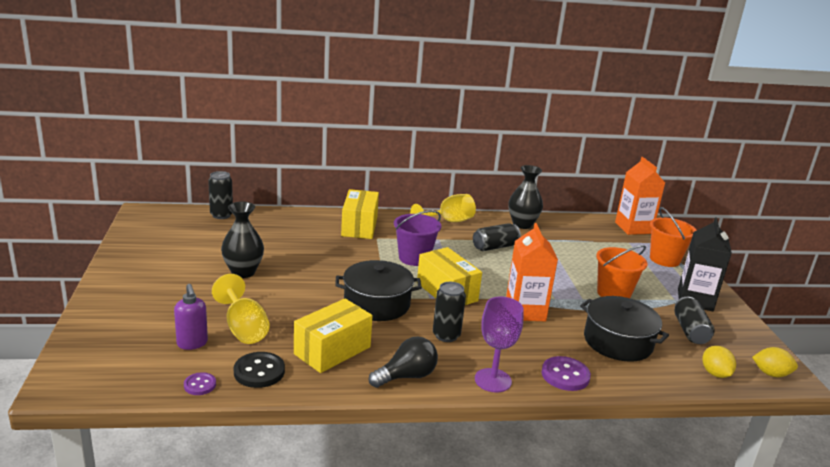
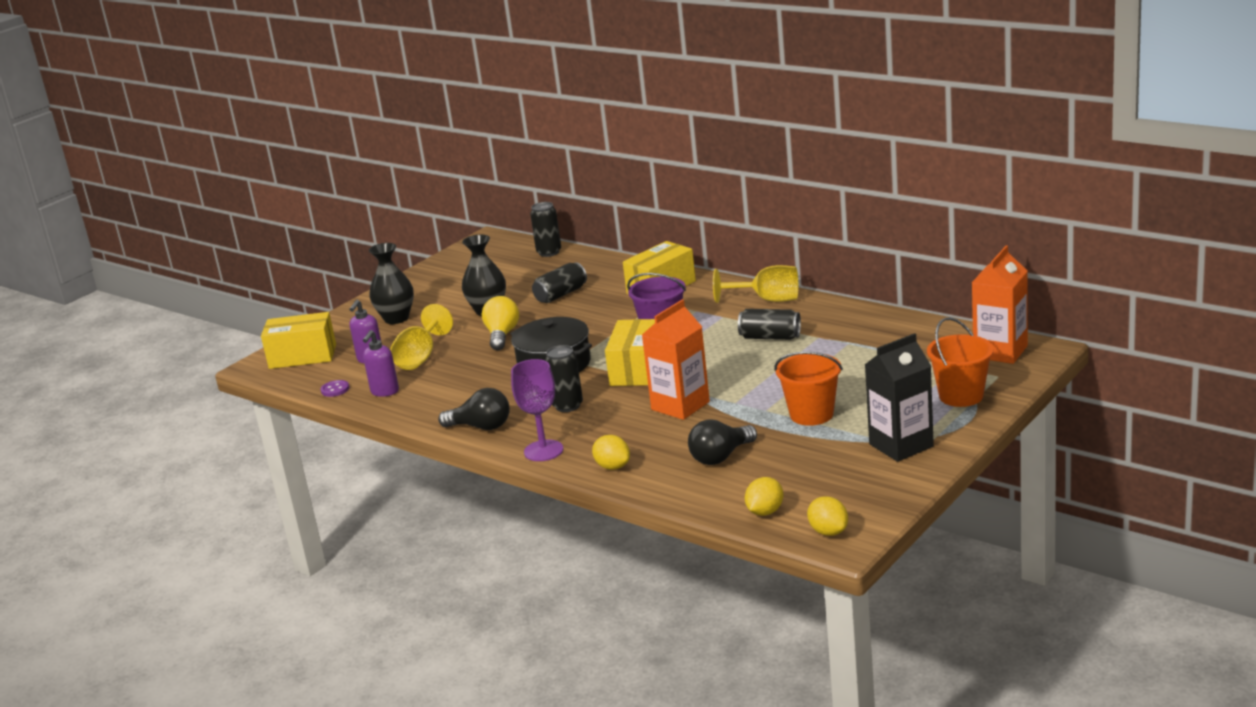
camera: 50 degrees right, 0 degrees up
black button [234,352,285,388] -> purple soap dispenser [363,330,399,397]
yellow box [294,298,373,373] -> yellow box moved to [261,312,336,369]
black vase [508,165,543,229] -> black vase moved to [369,243,414,324]
purple button [542,356,591,391] -> yellow lemon [592,435,630,470]
black pot [580,296,669,362] -> black light bulb [688,419,757,465]
black can [674,297,715,344] -> black can moved to [532,262,587,303]
none -> yellow light bulb [482,296,519,350]

